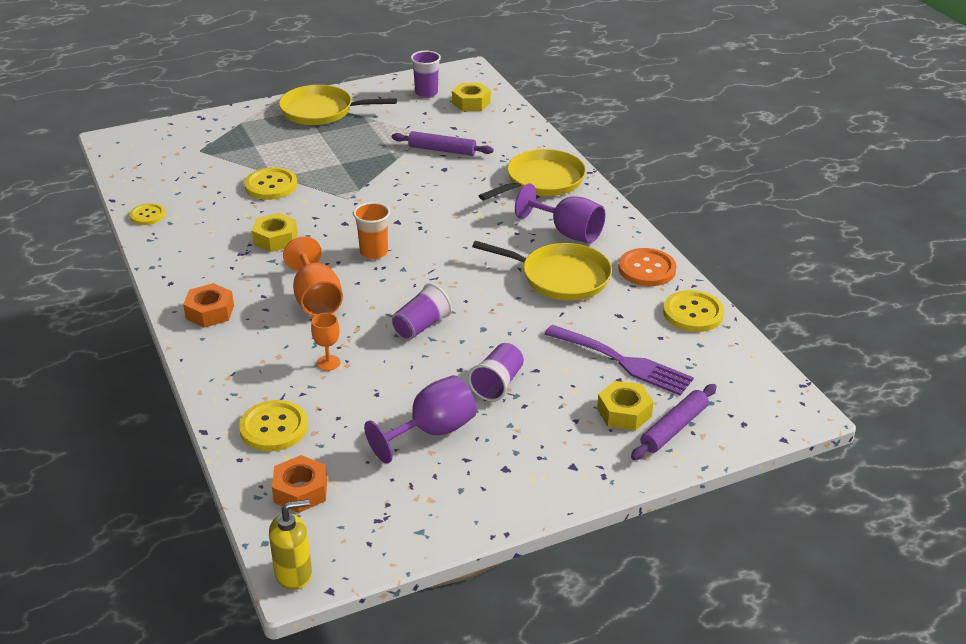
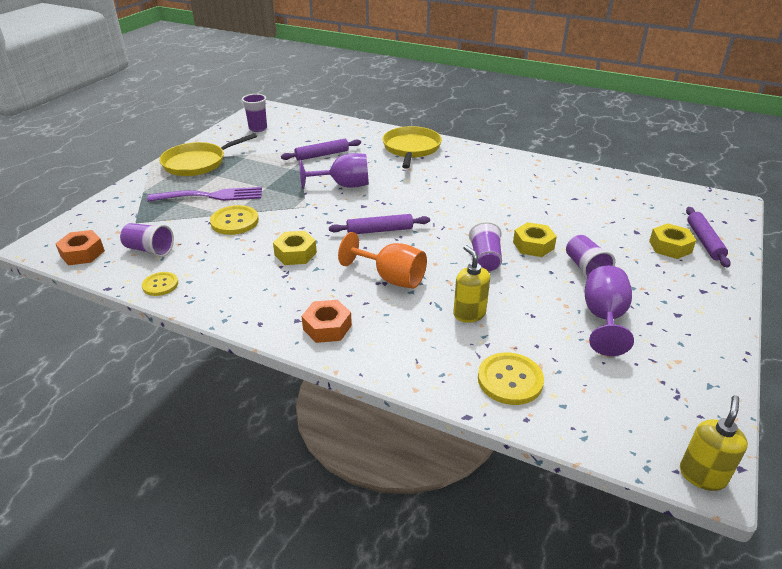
camera: 40 degrees left, 0 degrees up
orange nut [272,455,327,513] -> orange nut moved to [55,230,105,265]
orange goblet [311,313,340,371] -> yellow soap dispenser [453,245,490,323]
orange cup [353,202,390,260] -> purple rolling pin [329,214,430,234]
yellow nut [452,82,491,111] -> yellow nut moved to [513,222,557,257]
yellow pan [472,241,612,301] -> none
purple goblet [515,183,606,243] -> purple goblet moved to [299,153,369,189]
purple fork [544,325,694,396] -> purple fork moved to [147,187,262,202]
orange button [618,248,677,286] -> none
yellow button [663,290,724,332] -> none
none -> purple cup [120,223,174,257]

